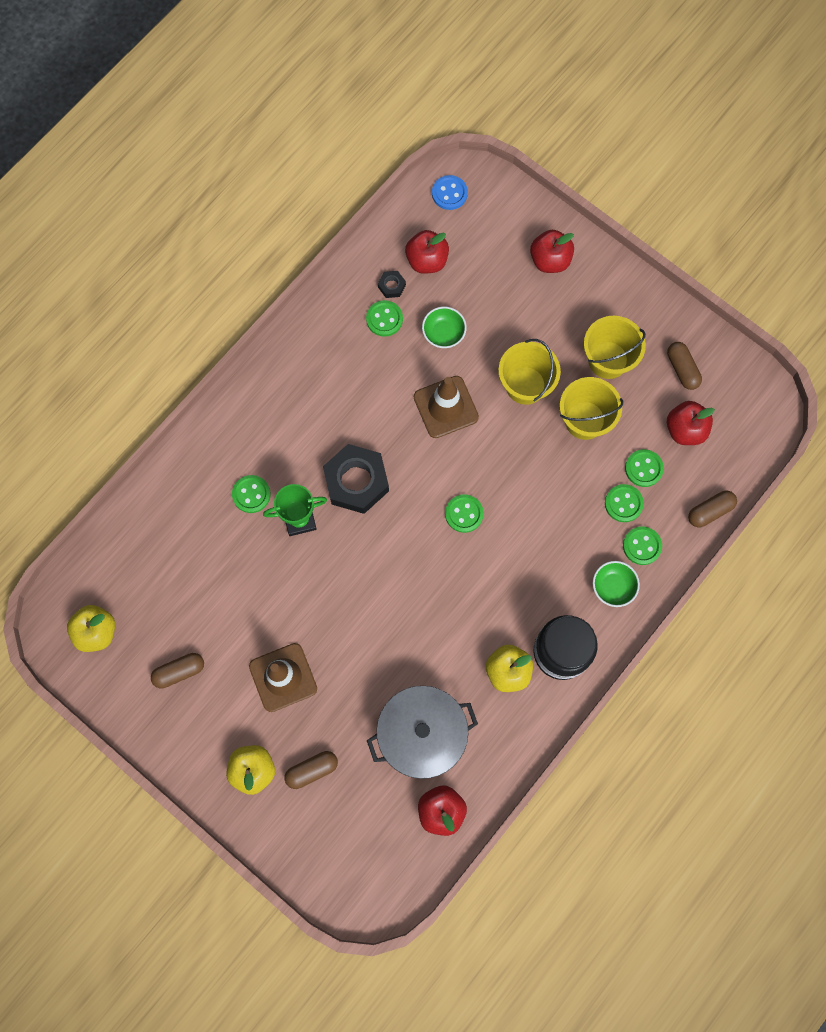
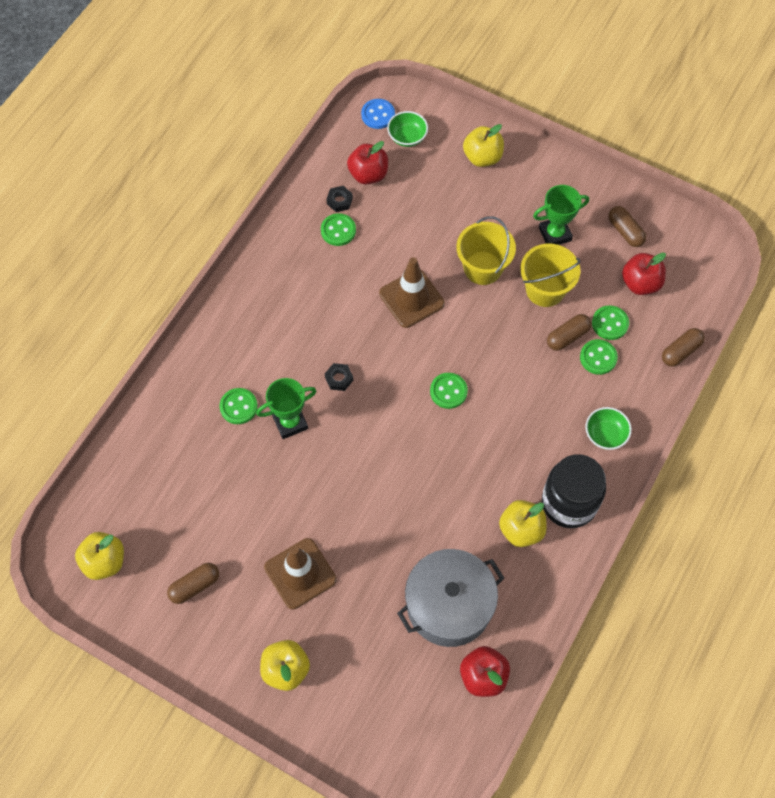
camera: 10 degrees left, 10 degrees down
brown capsule [284,751,338,789] -> brown capsule moved to [547,314,592,351]
black nut [323,444,389,514] -> black nut [325,363,353,391], size x0.43
green bowl [422,306,467,348] -> green bowl moved to [387,111,428,147]
red apple [530,230,574,273] -> yellow apple [463,124,504,167]
yellow bucket [584,316,646,379] -> green trophy [533,185,589,245]
green button [623,526,662,565] -> none

